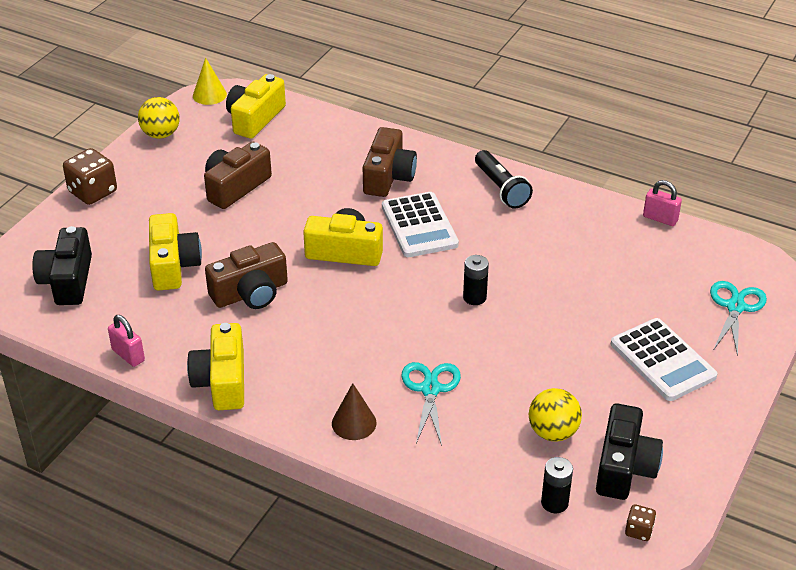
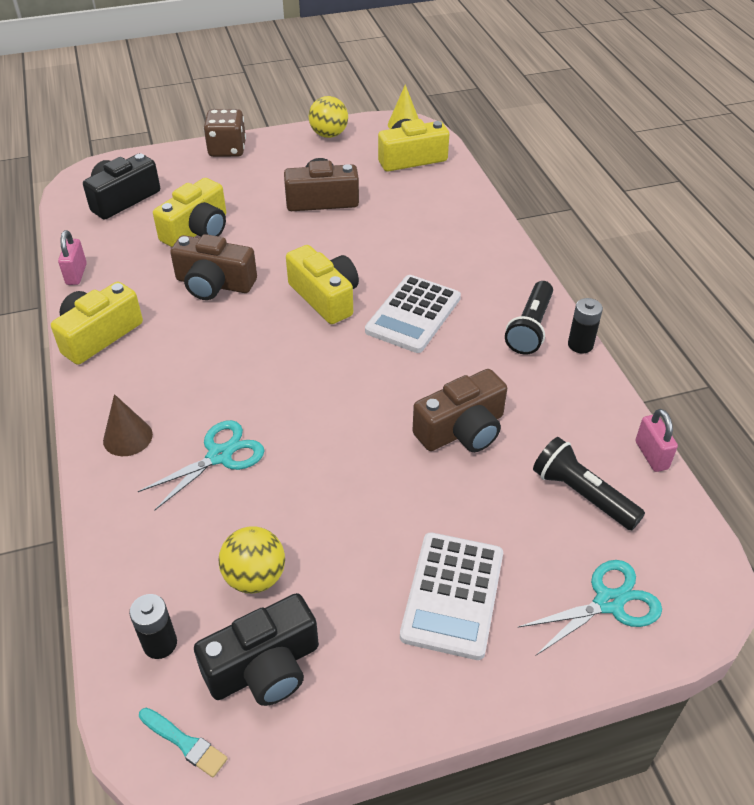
camera: 45 degrees right, 5 degrees up
brown camera [363,127,417,197] -> brown camera moved to [412,369,507,452]
black battery [463,255,489,305] -> black battery moved to [568,298,603,354]
brown dice [625,504,656,541] -> turquoise brush [139,708,228,777]
none -> black flashlight [533,437,645,530]

